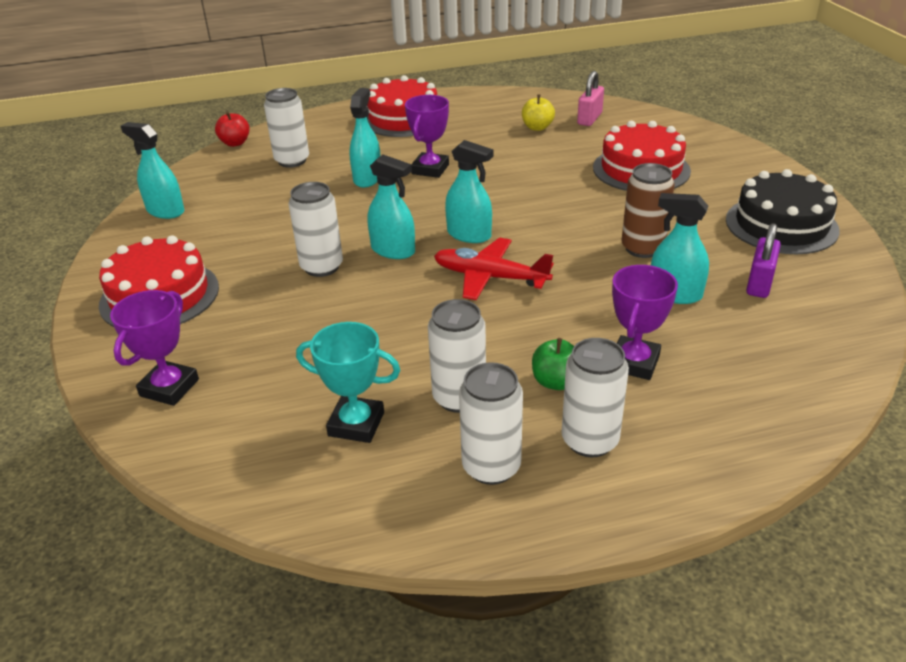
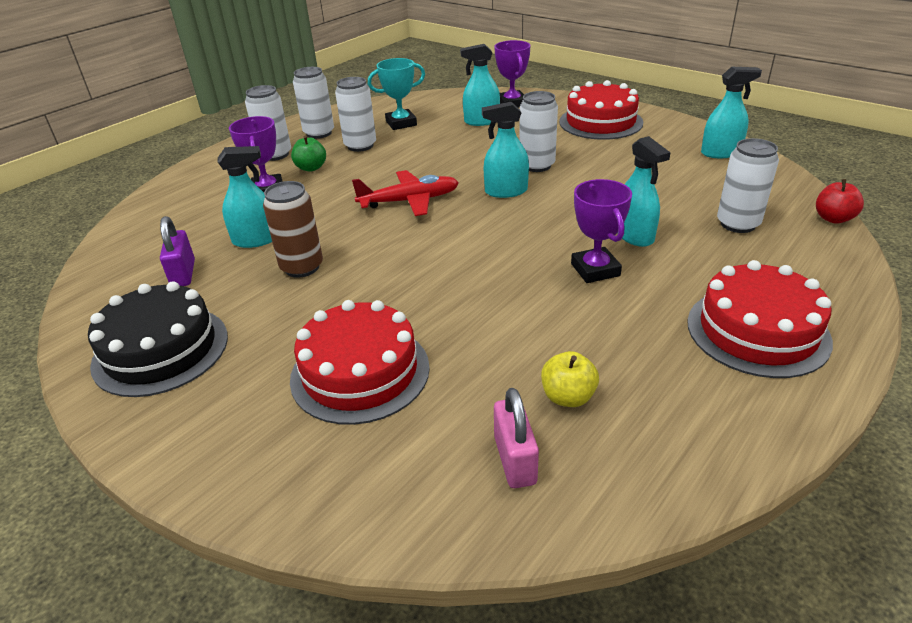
camera: 145 degrees right, 0 degrees up
turquoise spray bottle [445,140,493,243] -> turquoise spray bottle moved to [460,44,500,126]

